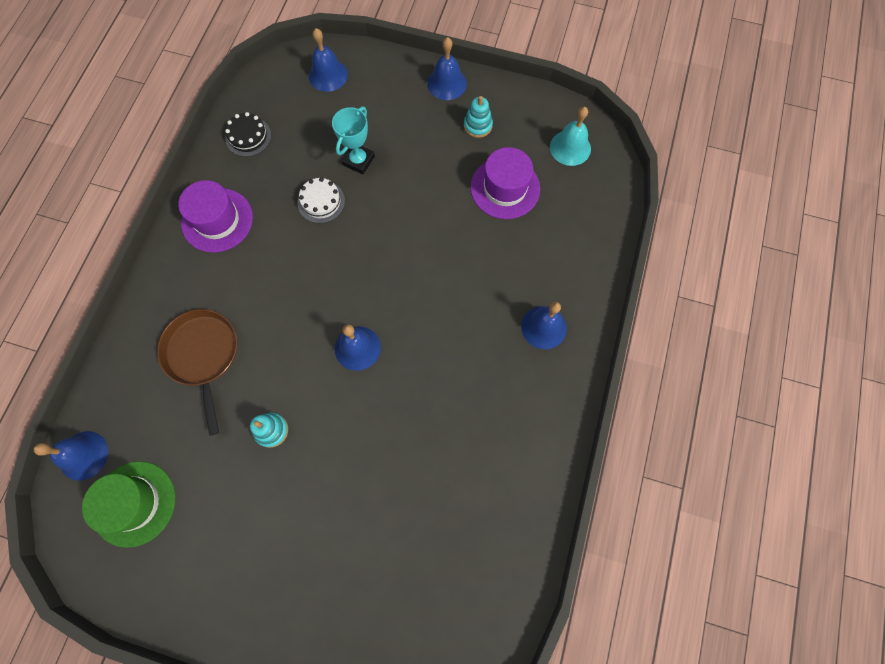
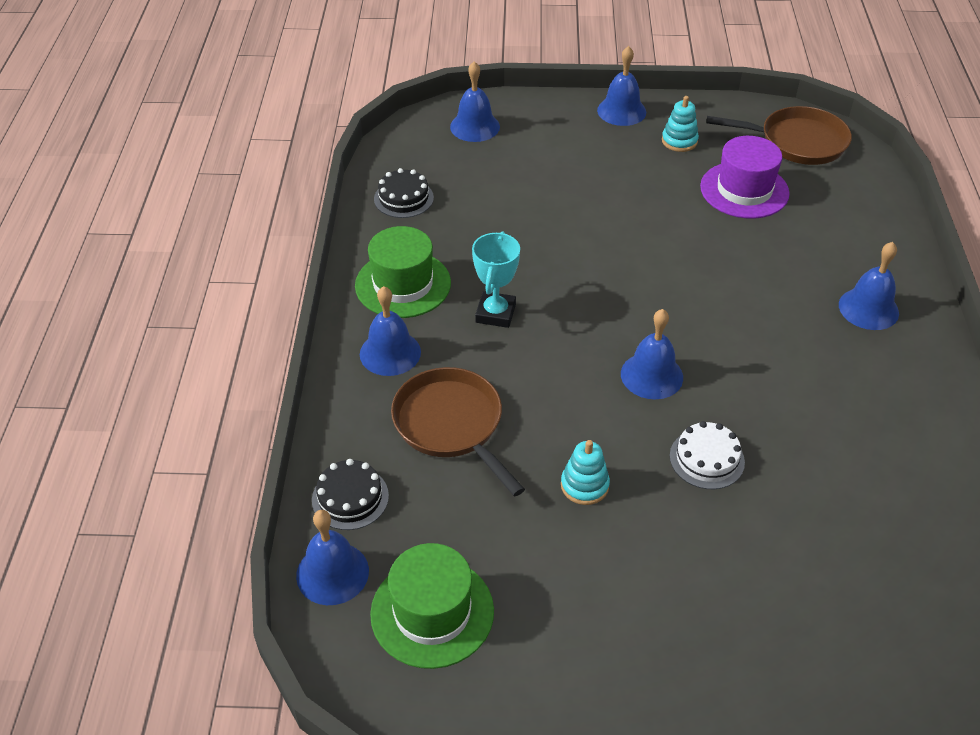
camera: 15 degrees left, 25 degrees down
purple hat [178,180,253,253] -> green hat [355,226,451,318]
white cake [298,177,345,223] -> white cake moved to [670,421,745,489]
turquoise trophy [332,107,375,174] -> turquoise trophy moved to [472,231,520,328]
turquoise bell [550,107,591,166] -> brown pan [707,106,852,165]
none -> black cake [312,459,389,530]
none -> blue bell [360,286,421,376]

